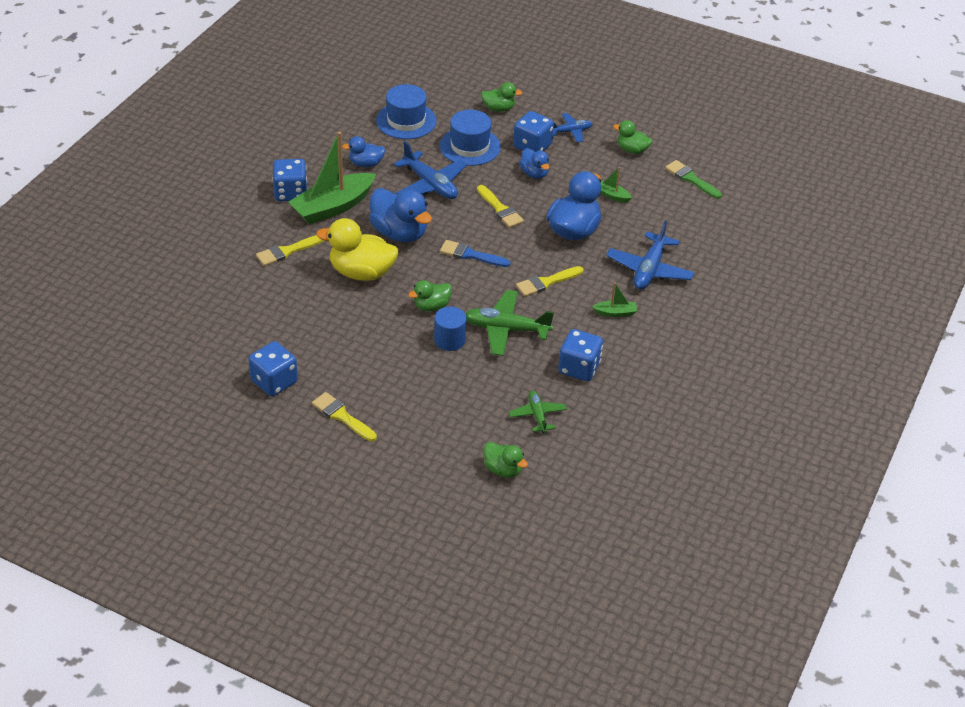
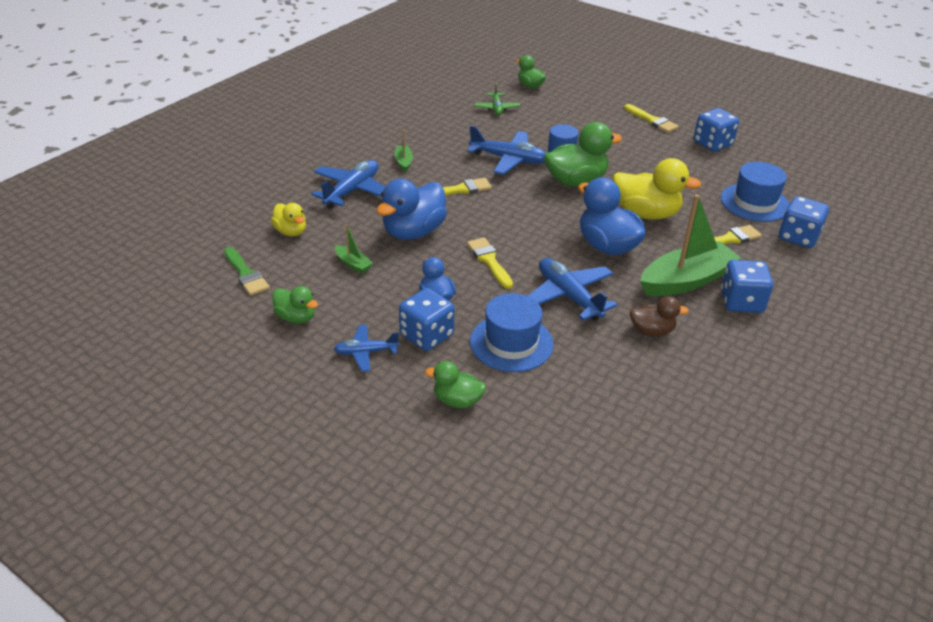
camera: 170 degrees left, 5 degrees down
blue duck [342,136,386,167] -> brown duck [630,296,689,336]
blue hat [376,84,437,139] -> blue hat moved to [721,162,790,222]
green duck [408,280,452,311] -> green duck [544,122,622,187], size x1.78
blue brush [440,240,510,267] -> none
green plane [465,290,554,356] -> blue plane [467,125,546,175]
blue dice [558,329,603,381] -> blue dice moved to [779,196,829,248]
green boat [592,282,637,317] -> green boat turned 75 degrees clockwise [395,130,413,172]
none -> yellow duck [271,203,306,236]

